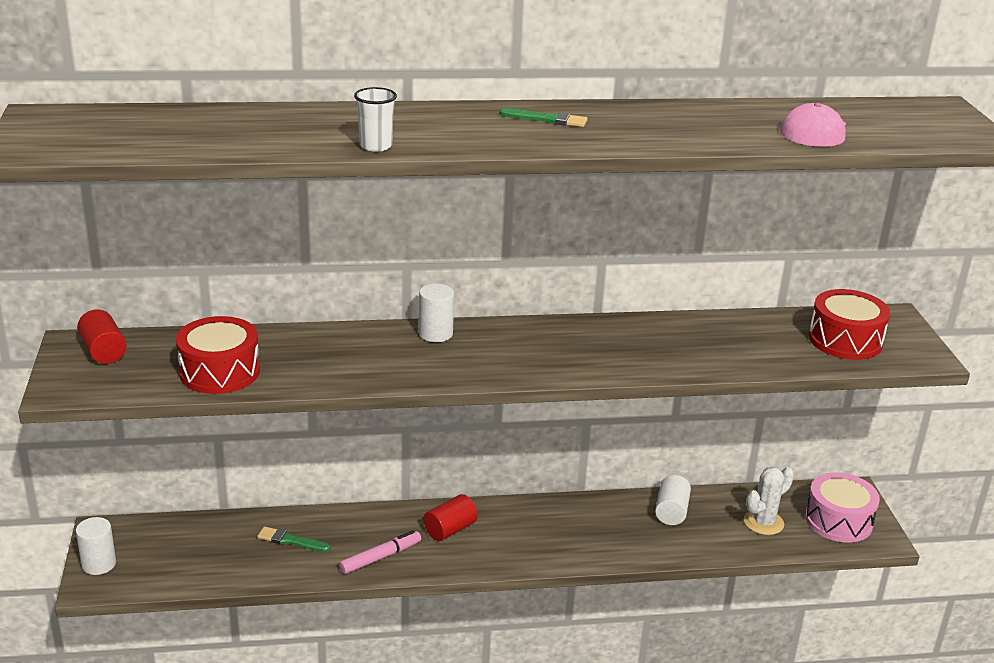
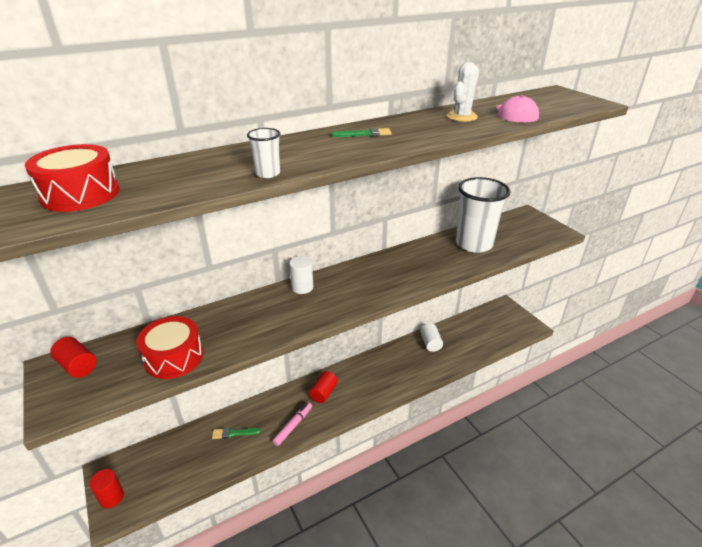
camera: 20 degrees left, 5 degrees up
white cylinder [76,517,116,575] -> red cylinder [89,469,124,508]
white cactus [744,467,794,535] -> white cactus moved to [447,62,479,122]
pink drum [805,472,880,543] -> none
red drum [808,289,890,360] -> red drum moved to [25,144,120,212]
none -> white cup [456,177,510,253]

